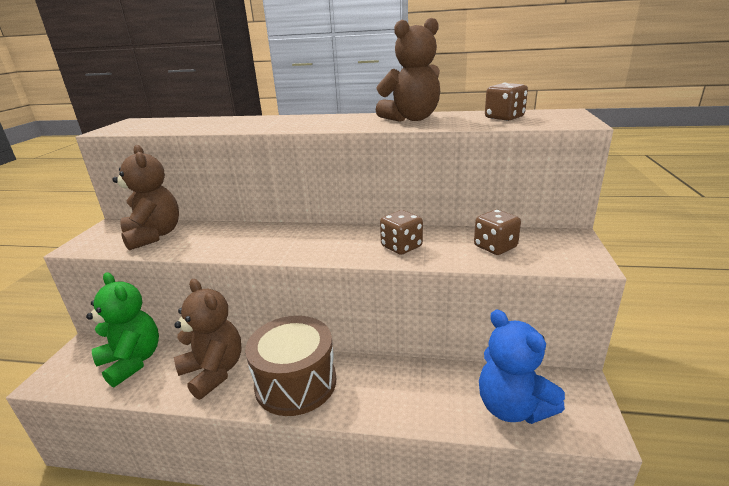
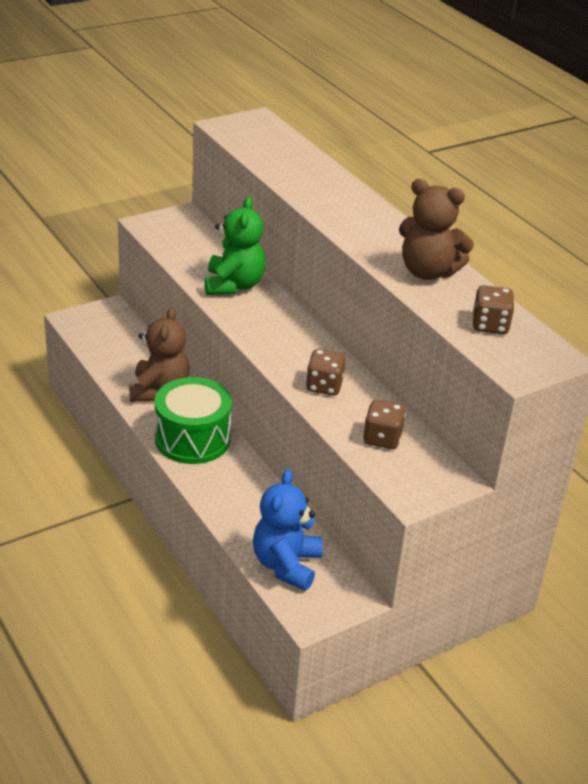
camera: 45 degrees right, 10 degrees up
green teddy bear [86,272,159,387] -> green teddy bear moved to [205,197,266,295]
brown teddy bear [112,145,179,250] -> none
brown drum [245,316,336,416] -> green drum [155,377,232,464]

